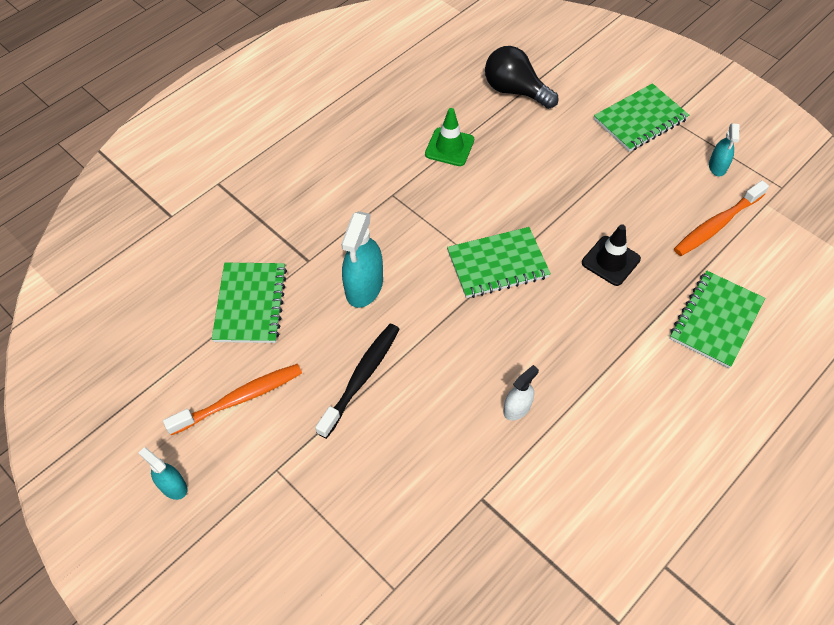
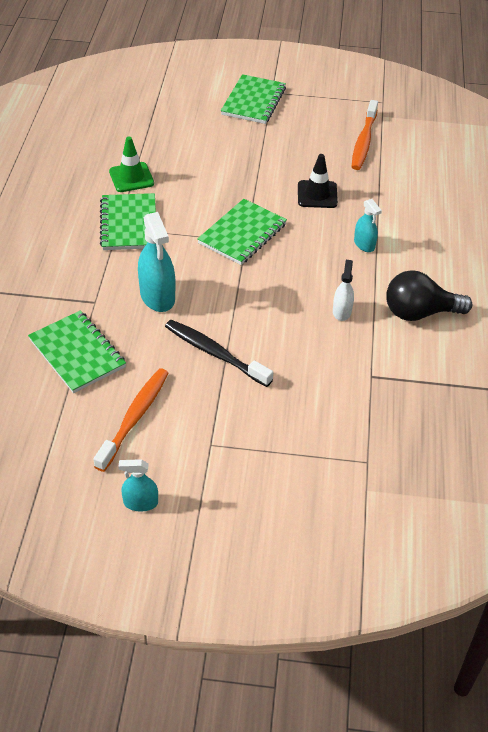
camera: 40 degrees left, 10 degrees down
black toothbrush [315,323,399,439] -> black toothbrush turned 45 degrees counterclockwise [165,320,273,387]
black light bulb [485,46,558,109] -> black light bulb moved to [386,270,472,321]
green notebook [670,271,765,368] -> green notebook moved to [100,193,156,250]
turquoise spray bottle [709,123,739,176] -> turquoise spray bottle moved to [354,199,382,252]

